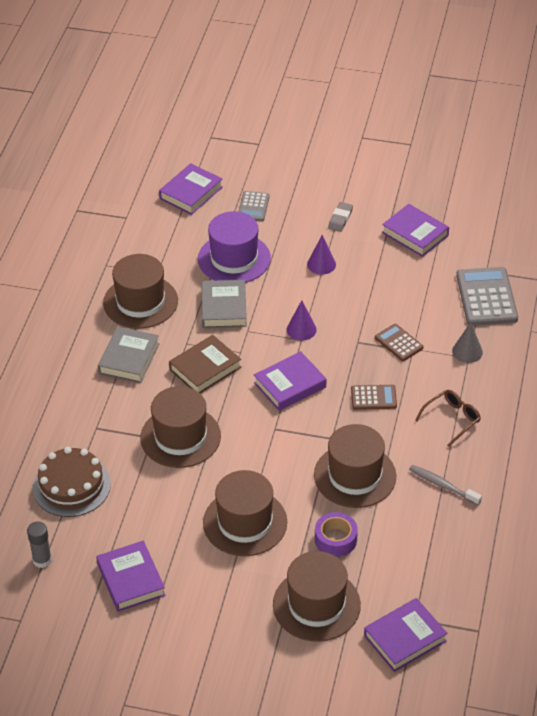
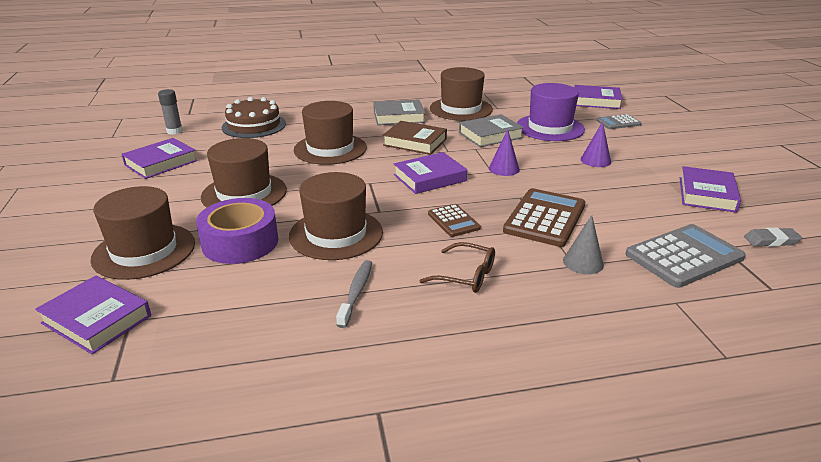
camera: 65 degrees right, 15 degrees down
purple book [254,351,326,411] -> purple book turned 60 degrees counterclockwise [394,152,467,194]
purple tape [315,512,358,557] -> purple tape [196,198,279,264], size x1.57
grey eraser [328,202,353,232] -> grey eraser moved to [744,228,802,247]
brown calculator [375,324,423,361] -> brown calculator [503,188,585,247], size x1.79

